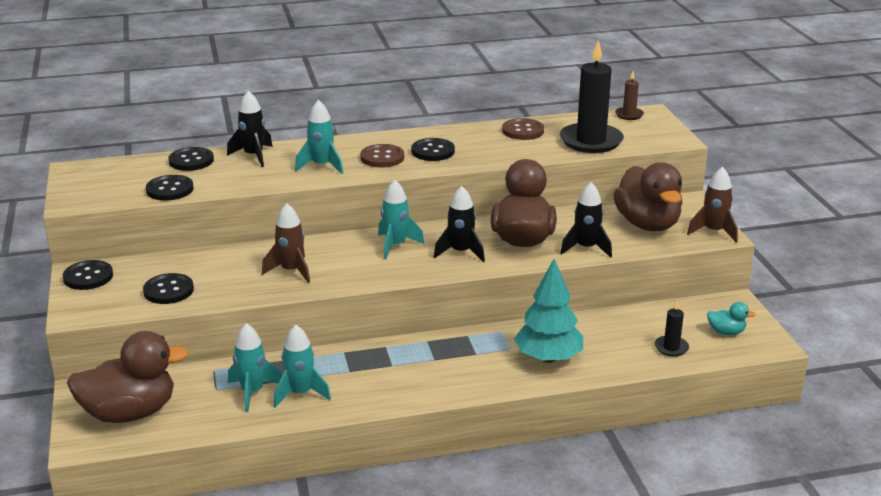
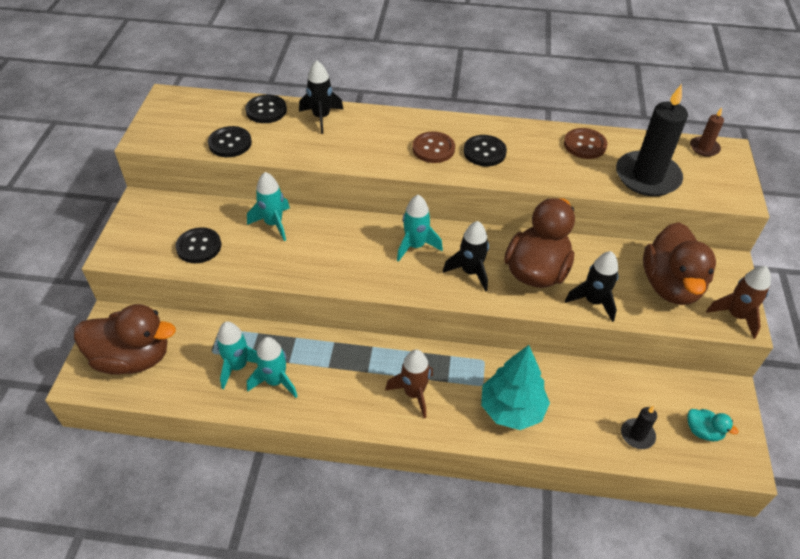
camera: 20 degrees right, 20 degrees up
black button [63,260,113,290] -> none
brown rocket [262,203,310,283] -> brown rocket moved to [385,349,433,418]
turquoise rocket [295,100,343,174] -> turquoise rocket moved to [247,172,290,241]

